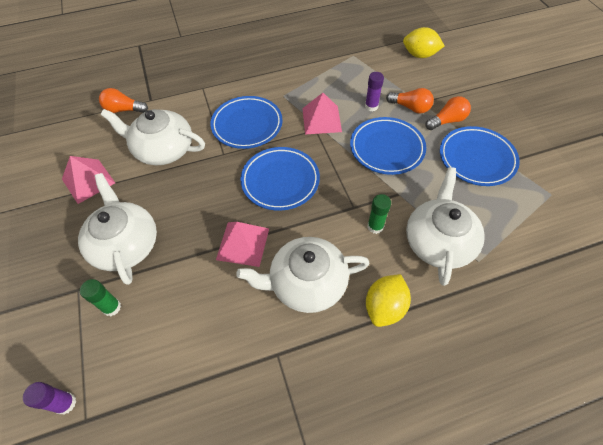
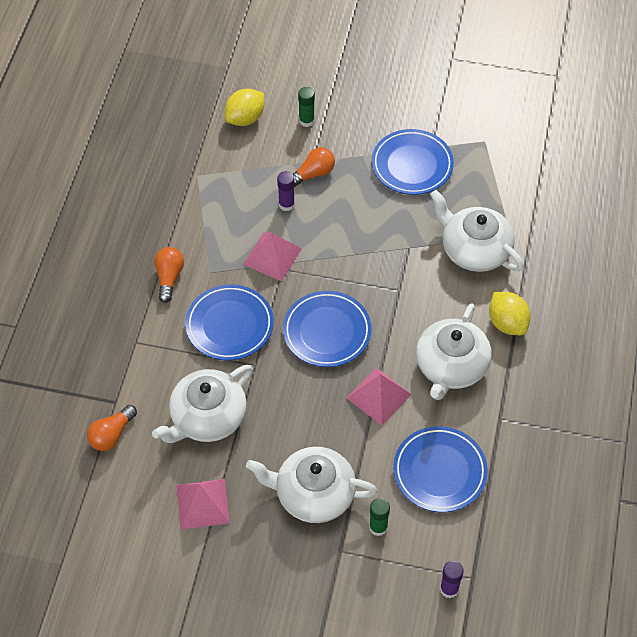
camera: 60 degrees left, 0 degrees up
blue plate [350,117,426,175] -> blue plate moved to [393,426,488,512]
green glue stick [367,194,391,234] -> green glue stick moved to [298,87,315,127]
orange light bulb [425,96,471,130] -> orange light bulb moved to [154,247,184,303]

